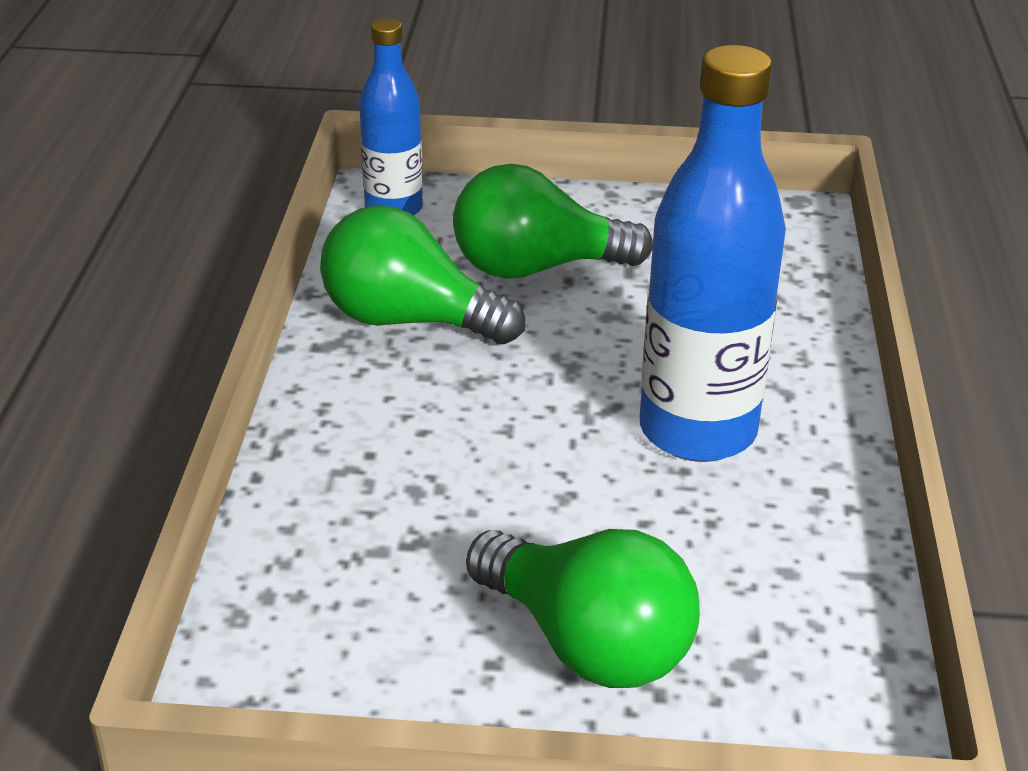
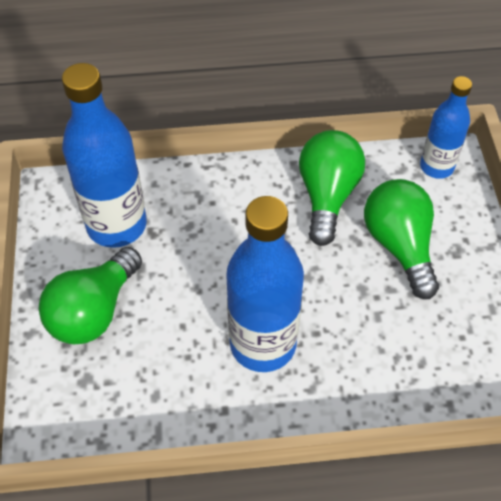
camera: 80 degrees right, 20 degrees up
none -> blue bottle [62,63,147,248]

